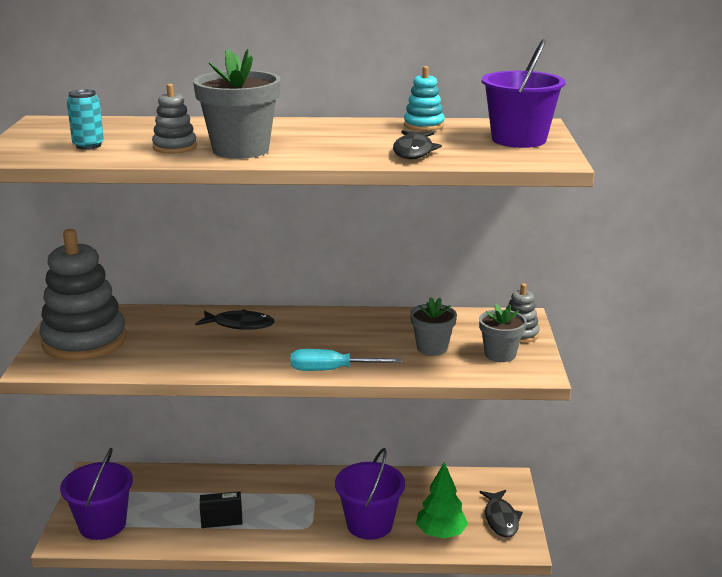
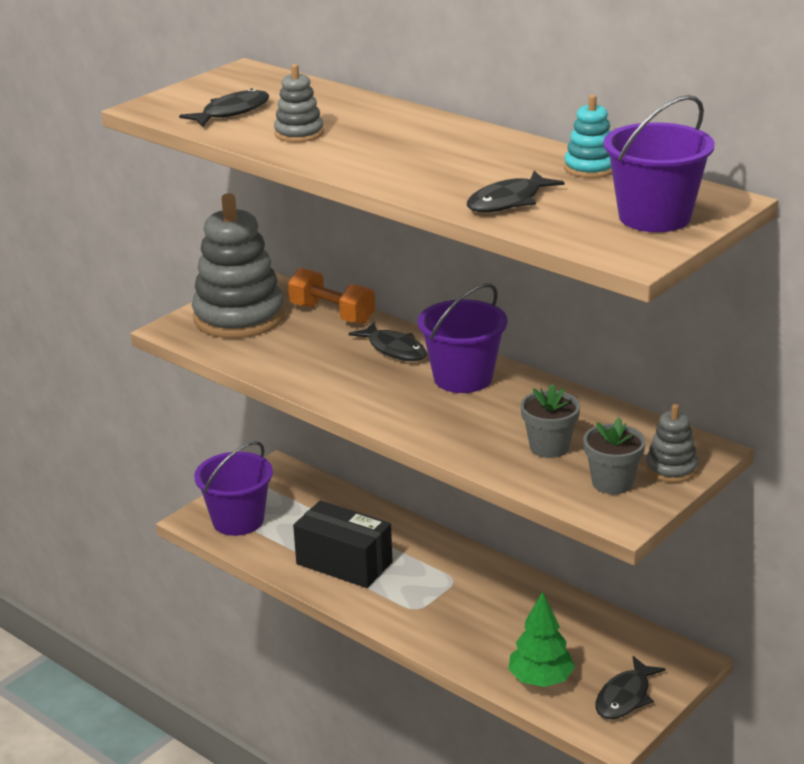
camera: 40 degrees right, 5 degrees up
turquoise can [67,89,104,150] -> black fish [179,88,269,126]
grey flower pot [193,49,281,159] -> none
black box [200,491,243,528] -> black box [293,500,393,588], size x1.77
turquoise screwdriver [291,349,401,371] -> none
purple bucket [335,448,405,539] -> purple bucket moved to [417,283,508,393]
none -> orange dumbbell [288,268,375,324]

